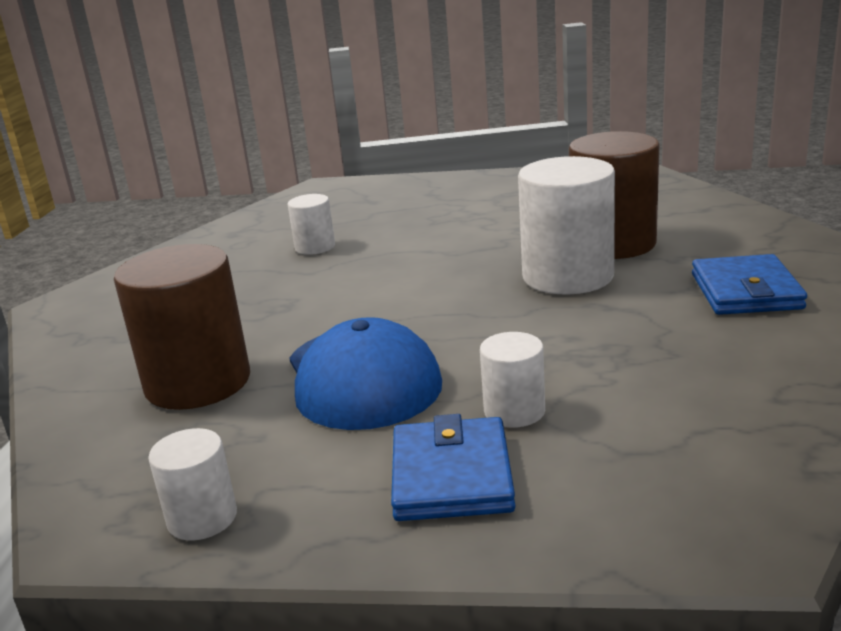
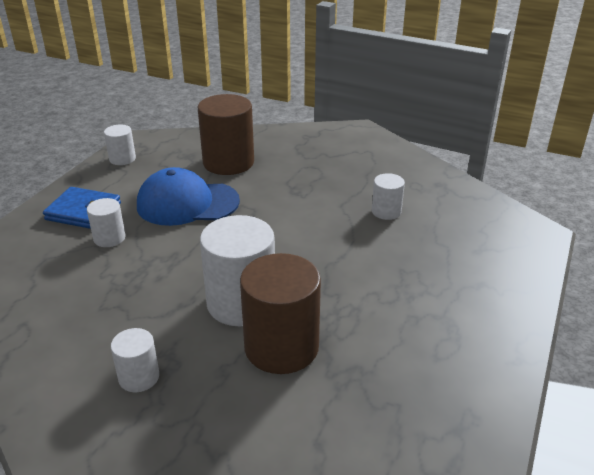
camera: 105 degrees right, 10 degrees up
blue wallet [692,254,807,315] -> white cylinder [111,328,159,392]

